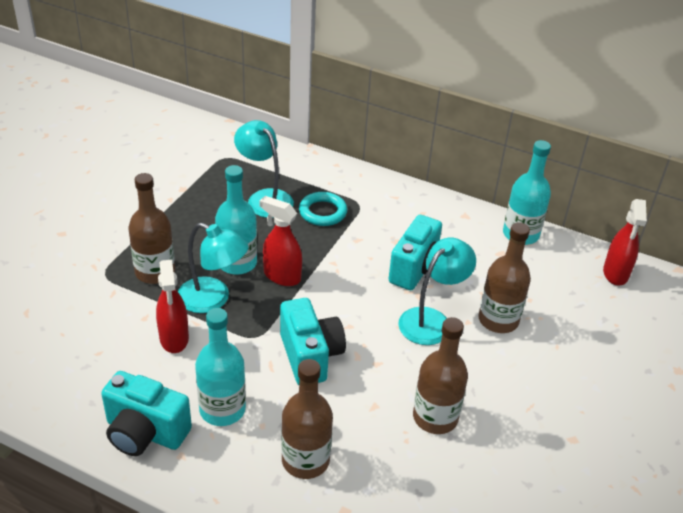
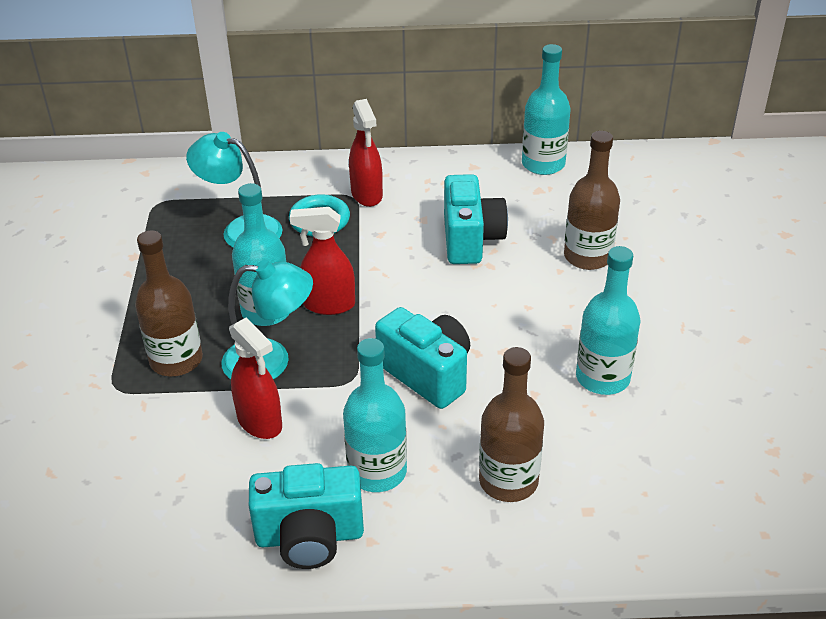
camera: 25 degrees left, 0 degrees up
turquoise lamp [399,238,476,345] -> none
brown bottle [413,317,468,434] -> turquoise bottle [576,246,641,395]
red spray bottle [603,199,647,286] -> red spray bottle moved to [349,99,383,207]

